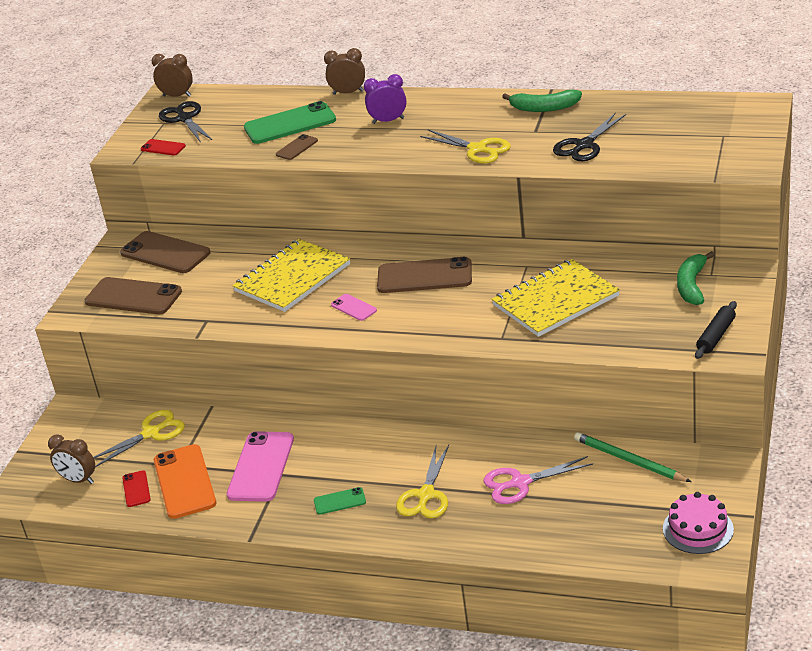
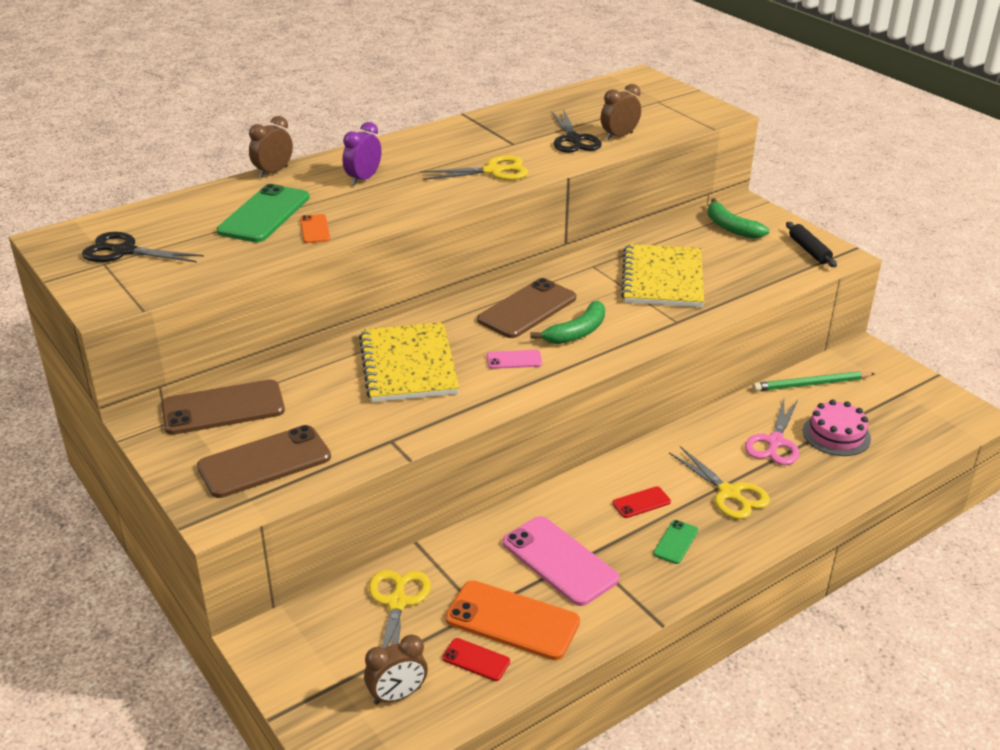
camera: 55 degrees left, 0 degrees up
red phone [140,139,186,155] -> red phone moved to [612,486,671,518]
brown clock [151,54,193,97] -> brown clock moved to [601,84,641,140]
brown phone [276,134,318,160] -> orange phone [300,214,330,243]
green banana [502,90,582,112] -> green banana moved to [530,301,605,344]
pink cake [663,492,734,554] -> pink cake moved to [803,400,871,456]

